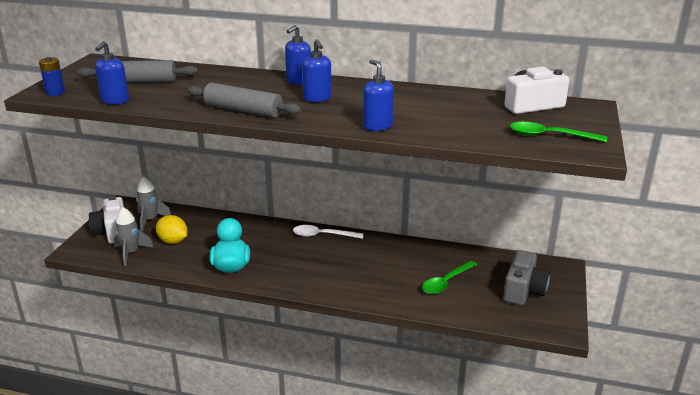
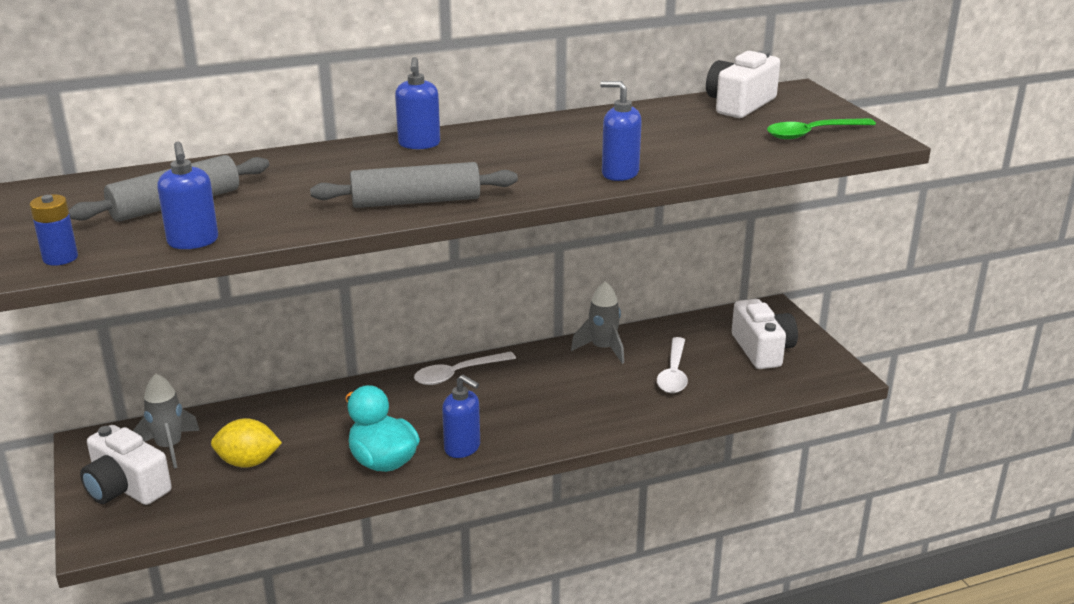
camera: 35 degrees left, 0 degrees up
grey rocket [114,207,154,266] -> grey rocket moved to [571,281,624,364]
blue soap dispenser [302,39,332,102] -> blue soap dispenser moved to [442,375,480,458]
green spoon [422,261,477,294] -> white spoon [657,337,688,393]
grey camera [503,250,550,305] -> white camera [732,299,798,369]

